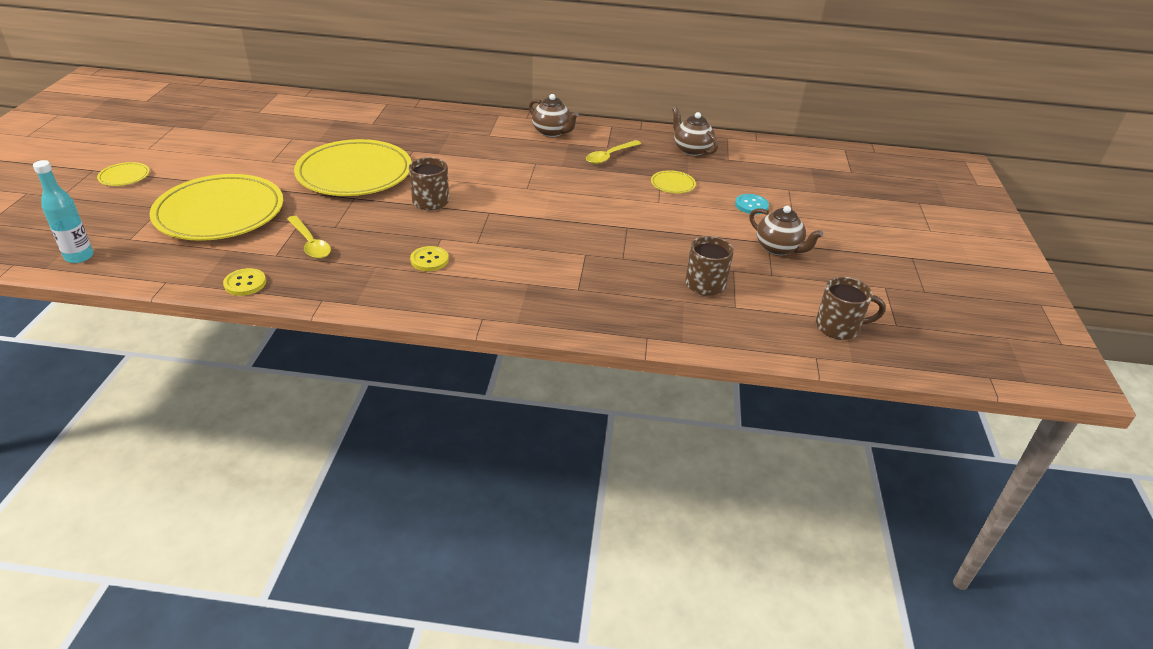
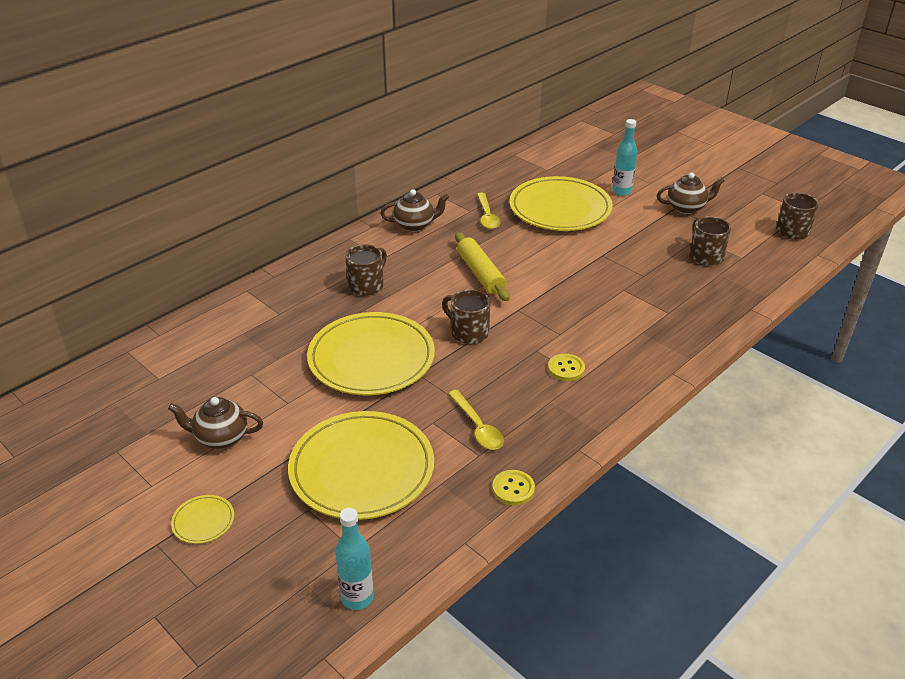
camera: 50 degrees left, 0 degrees up
yellow spoon [287,216,331,259] -> yellow spoon turned 60 degrees clockwise [448,390,504,450]
yellow plate [651,170,696,193] -> yellow plate [509,176,613,231], size x2.48
brown teapot [672,107,718,156] -> brown teapot moved to [168,397,263,449]
turquoise button [735,194,769,214] -> turquoise bottle [612,119,637,196]
none -> brown mug [345,244,387,296]
none -> yellow rolling pin [455,232,510,301]

